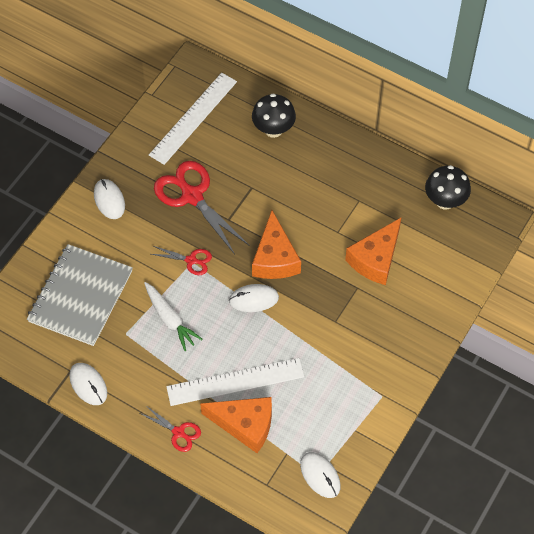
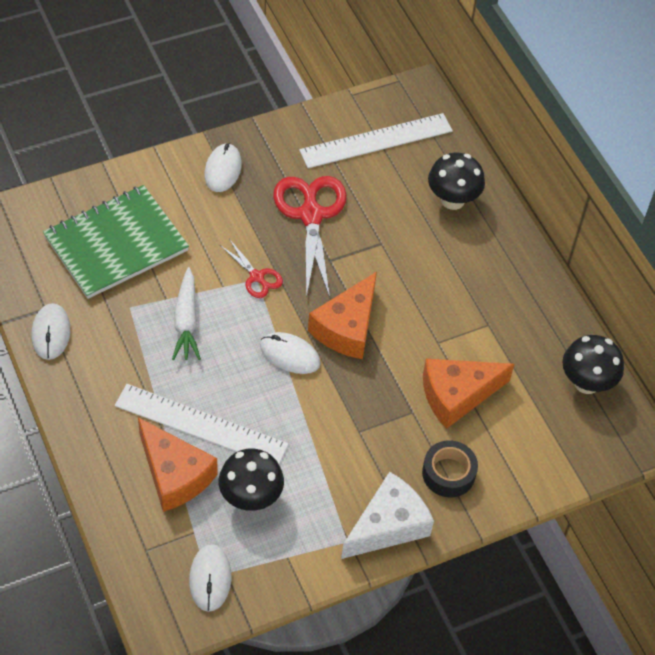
camera: 30 degrees right, 5 degrees down
grey notebook [27,244,133,346] -> green notebook [43,185,189,299]
red scissors [140,405,201,452] -> none
none -> black mushroom [219,449,284,511]
none -> white cheese [341,472,434,559]
none -> black tape [422,440,478,497]

